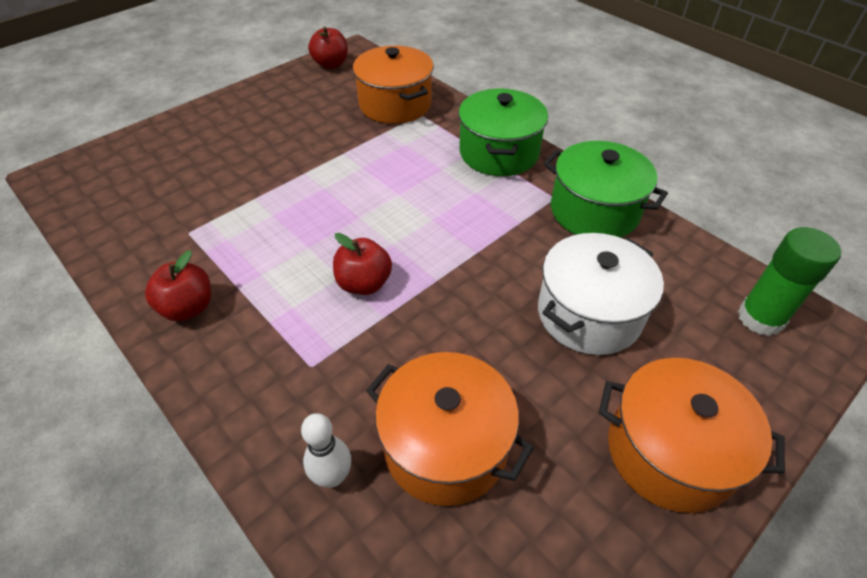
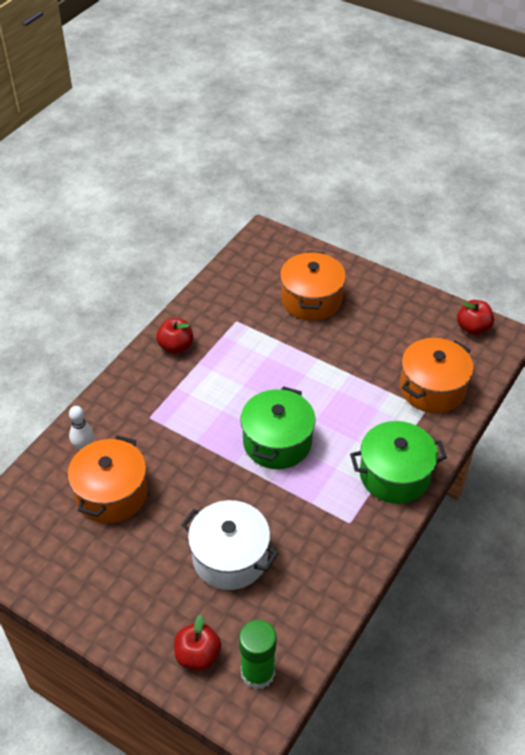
camera: 75 degrees right, 0 degrees up
red apple [333,233,392,295] -> red apple moved to [174,615,221,671]
green pot [543,141,668,238] -> green pot moved to [240,386,315,469]
orange pot [599,358,785,513] -> orange pot moved to [280,251,346,321]

